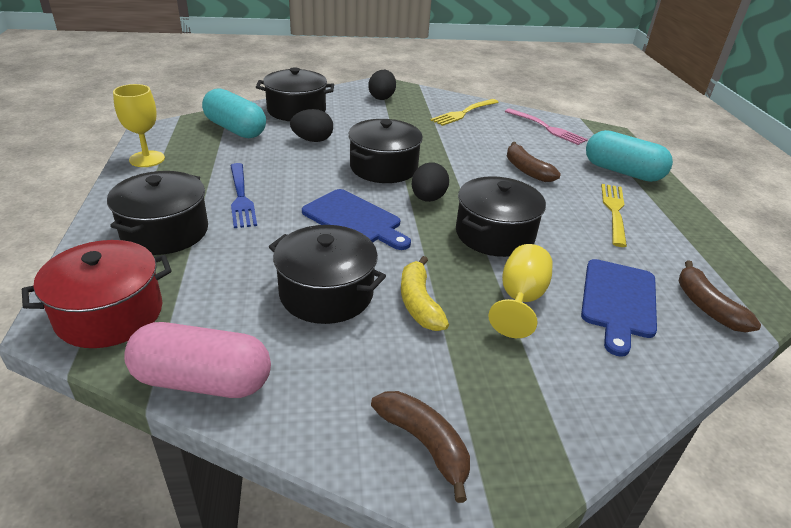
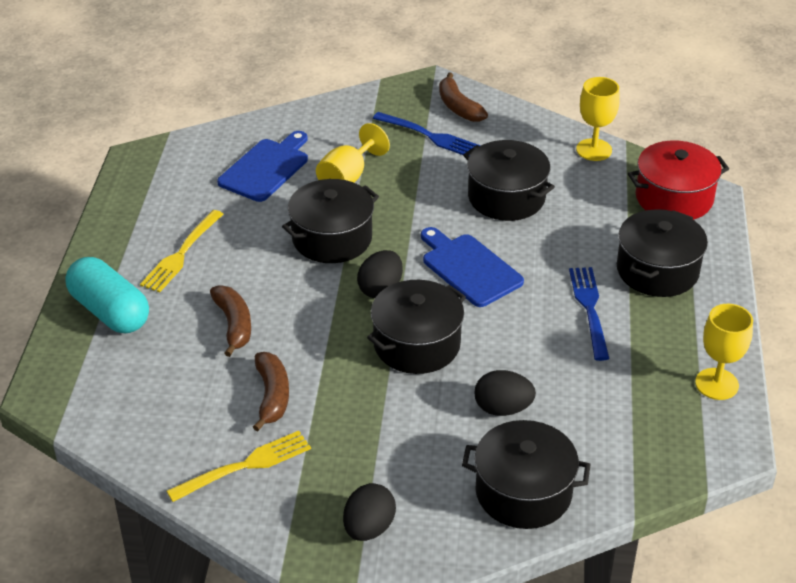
camera: 165 degrees left, 5 degrees up
pink capsule [124,322,271,398] -> yellow goblet [576,77,620,161]
turquoise capsule [202,88,266,138] -> none
yellow banana [401,256,449,331] -> none
pink fork [505,108,588,145] -> none
brown banana [678,260,761,332] -> brown banana moved to [253,352,289,431]
none -> blue fork [373,112,481,156]

